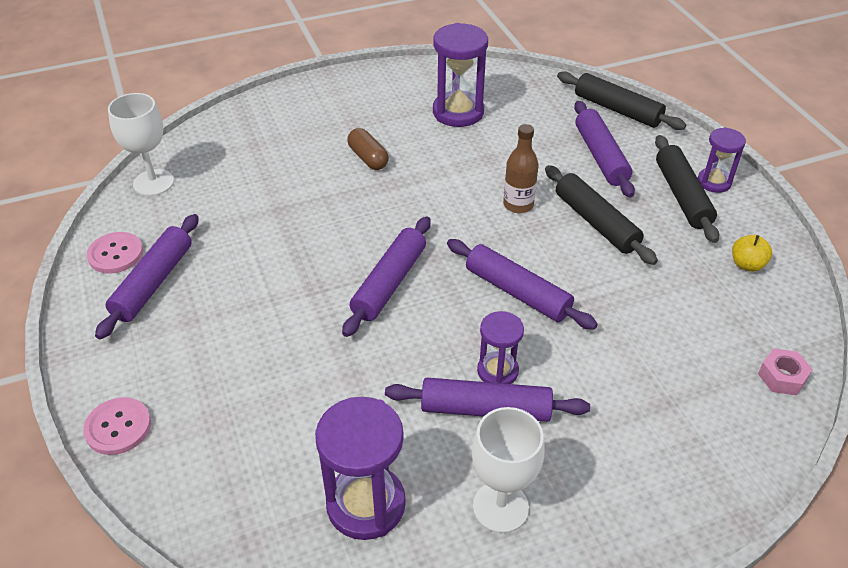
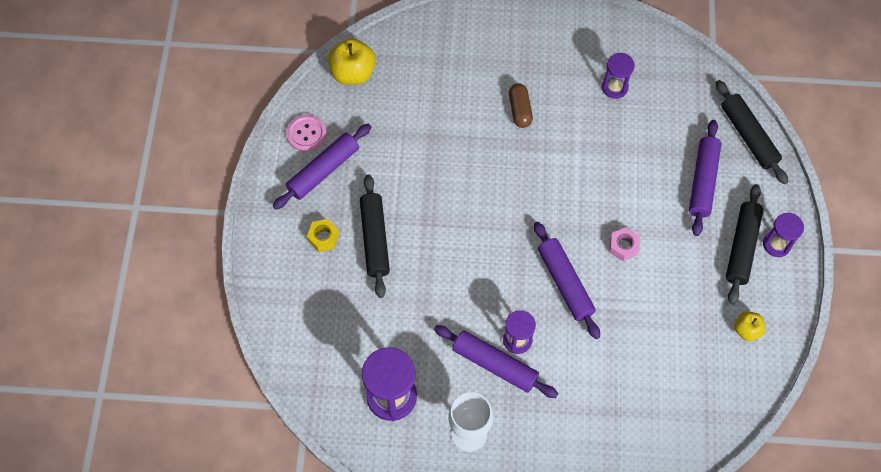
camera: 25 degrees right, 20 degrees up
pink button [83,397,151,455] -> none
white goblet [108,93,174,196] -> yellow apple [328,38,376,85]
purple rolling pin [342,216,431,337] -> none
purple hourglass [433,23,488,127] -> purple hourglass [602,53,635,99], size x0.59
brown bottle [503,124,539,213] -> none
black rolling pin [545,165,658,265] -> black rolling pin moved to [360,174,390,298]
pink nut [758,348,813,396] -> pink nut moved to [609,227,640,261]
none -> yellow nut [307,219,340,252]

